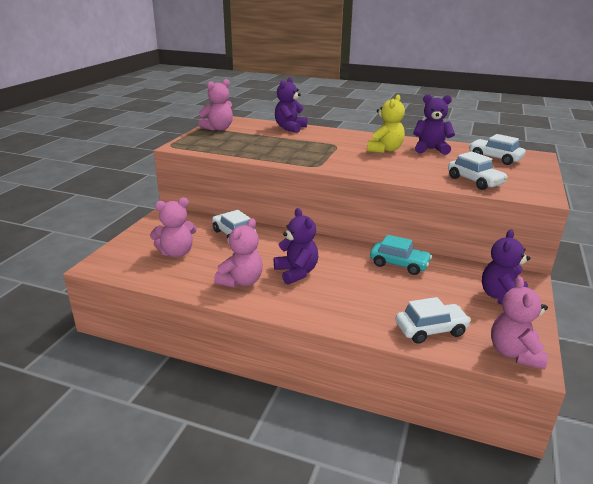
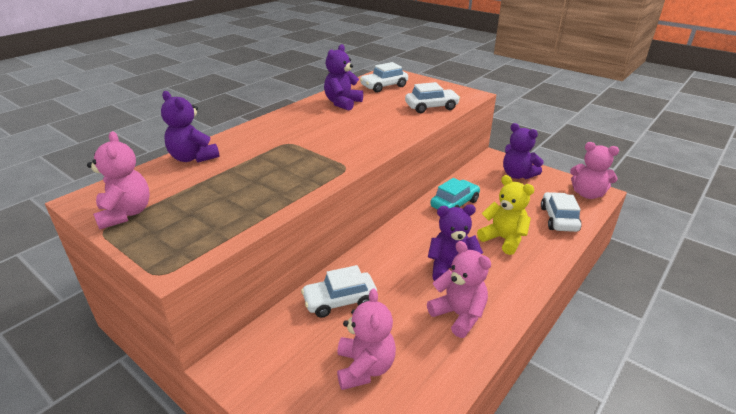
camera: 70 degrees left, 5 degrees up
yellow teddy bear [367,95,405,153] -> yellow teddy bear moved to [477,175,535,255]

